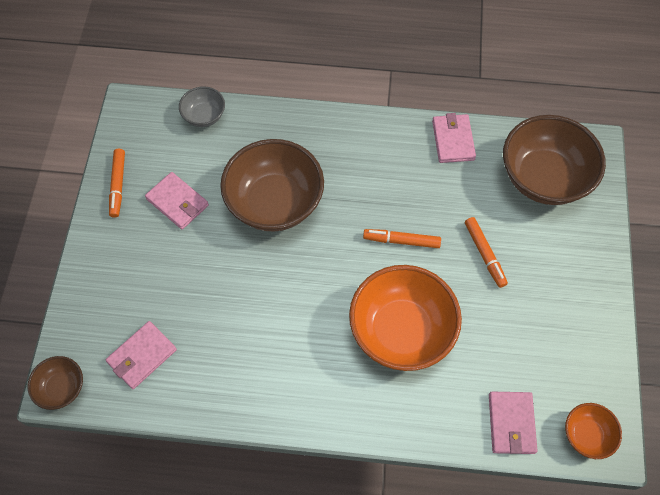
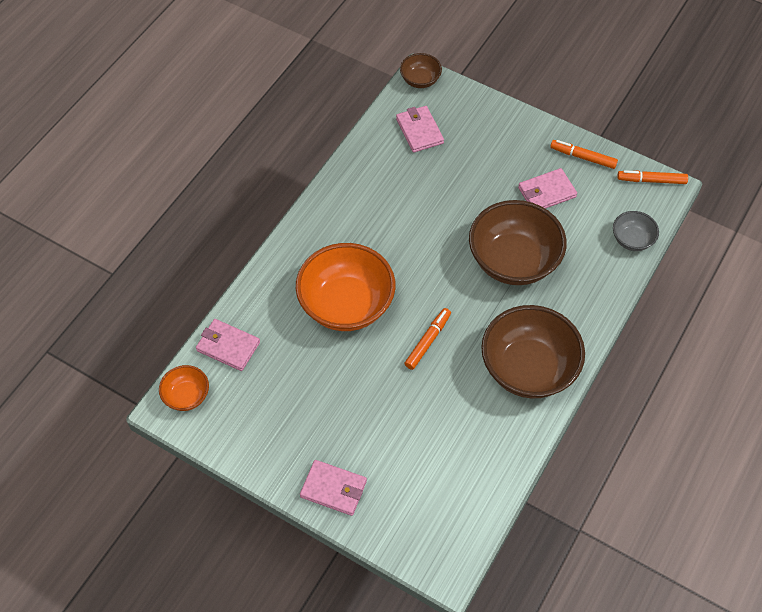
camera: 115 degrees right, 5 degrees down
pink wallet [432,113,476,163] -> pink wallet moved to [300,460,367,516]
orange marker [465,217,508,288] -> orange marker moved to [617,170,688,184]
brown bowl [503,115,606,205] -> brown bowl moved to [481,305,585,398]

